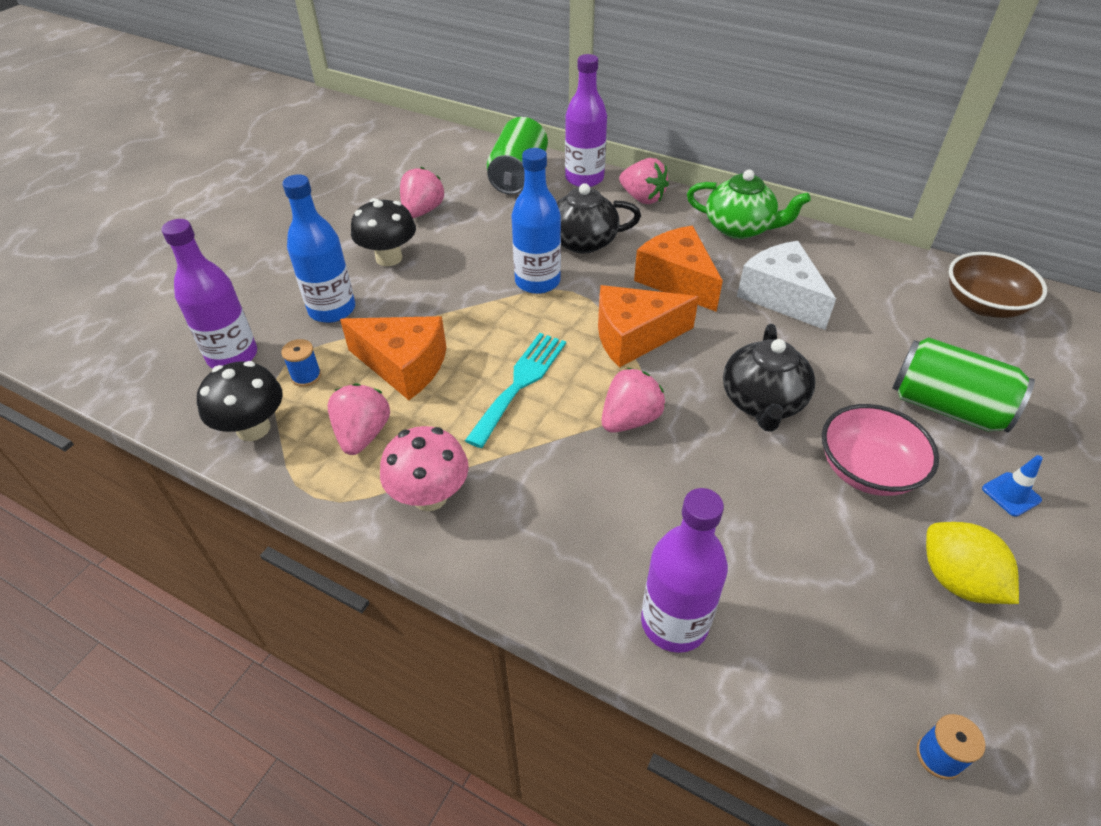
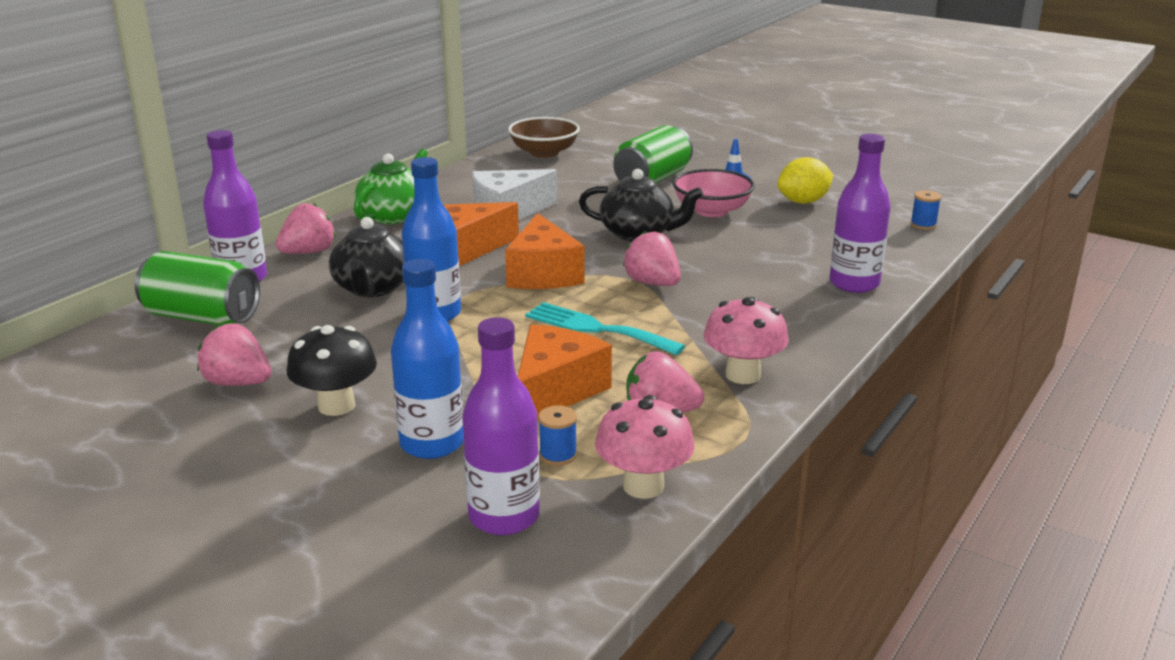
camera: 85 degrees left, 20 degrees down
black mushroom [197,361,283,441] -> pink mushroom [595,395,695,499]

